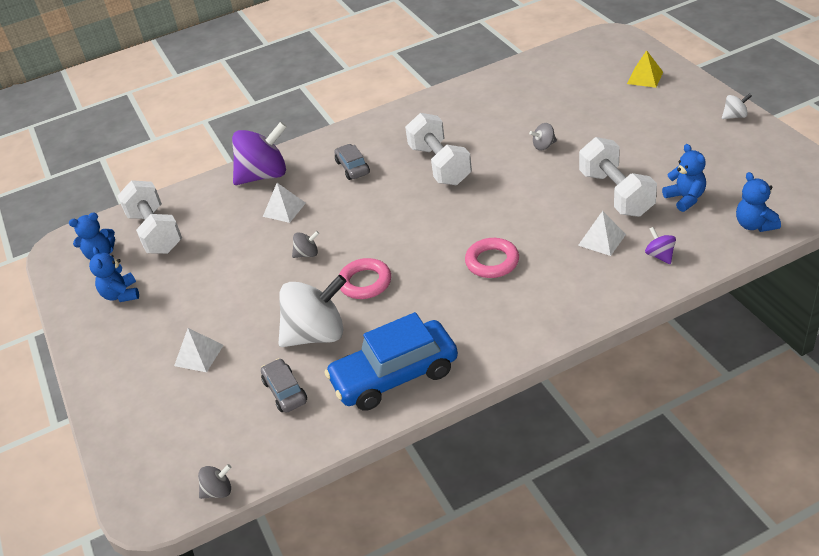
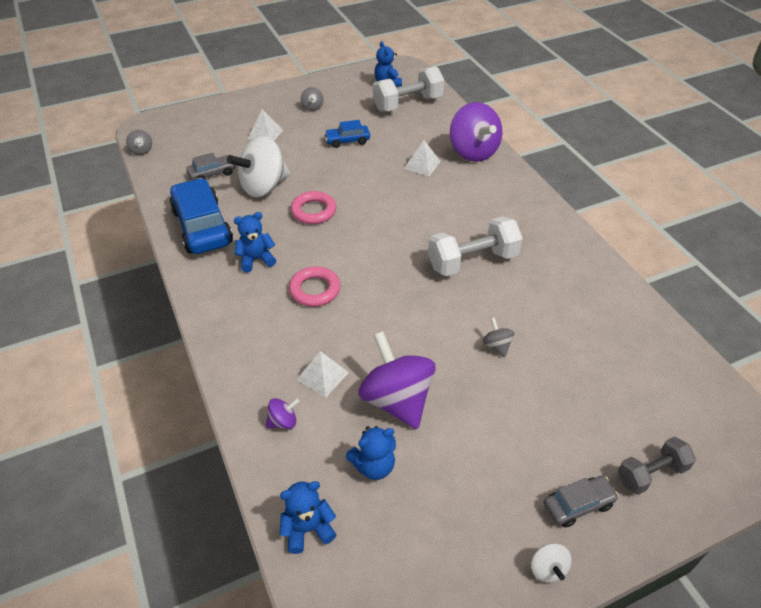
camera: 85 degrees right, 5 degrees up
blue teddy bear [89,247,139,302] -> blue teddy bear moved to [234,212,276,272]
white spinning top [278,275,347,347] -> white spinning top turned 75 degrees clockwise [227,136,290,197]
grey spinning top [292,231,319,258] -> grey spinning top moved to [301,87,323,111]
grey car [334,144,370,180] -> grey car moved to [544,476,619,528]
white dumbbell [579,137,657,217] -> purple spinning top [358,331,435,429]
yellow pyramid [627,50,663,88] -> grey dumbbell [618,437,696,495]
none -> blue car [324,120,370,148]

